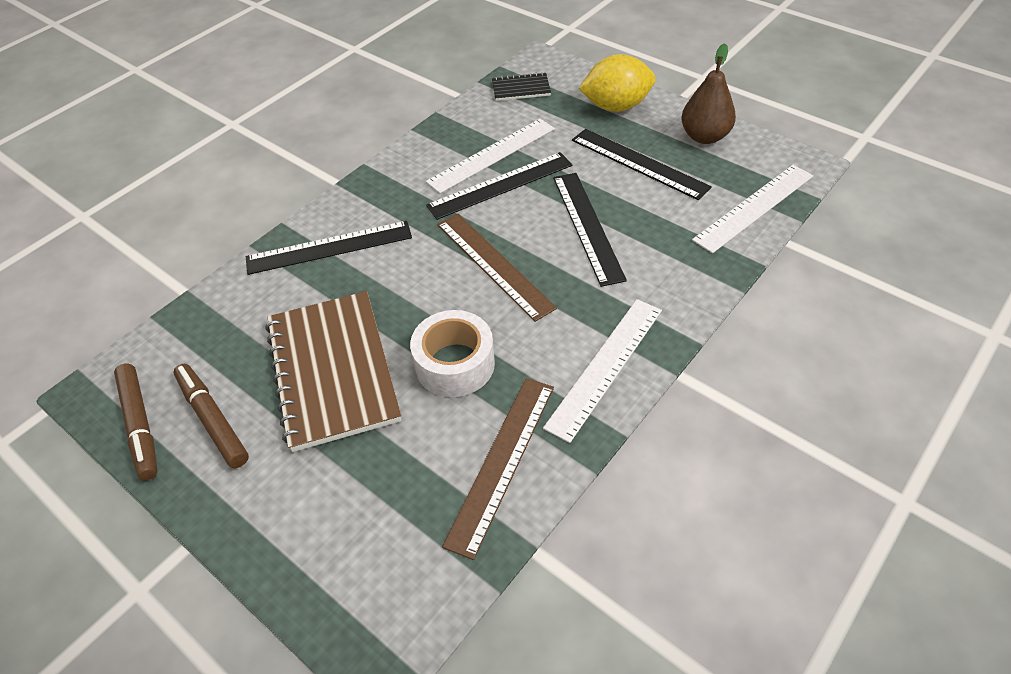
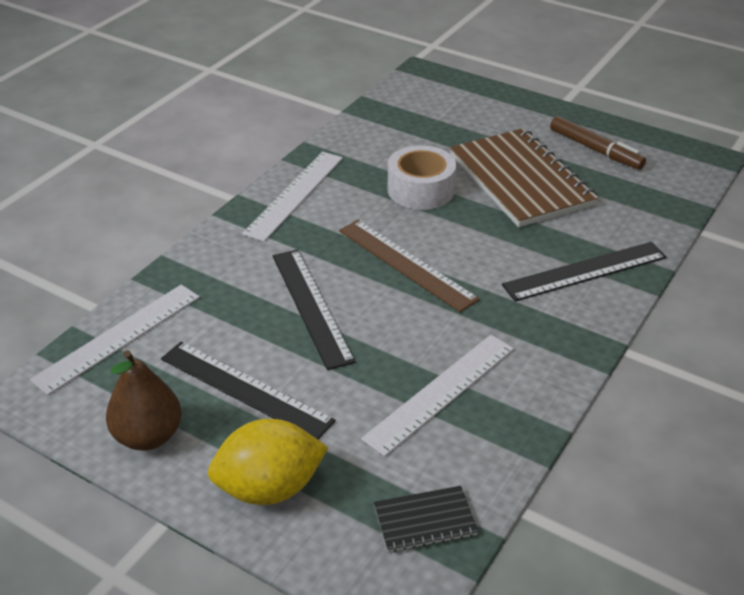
camera: 170 degrees right, 10 degrees down
brown marker [114,363,158,480] -> none
black ruler [426,152,573,220] -> none
brown ruler [442,378,554,560] -> none

